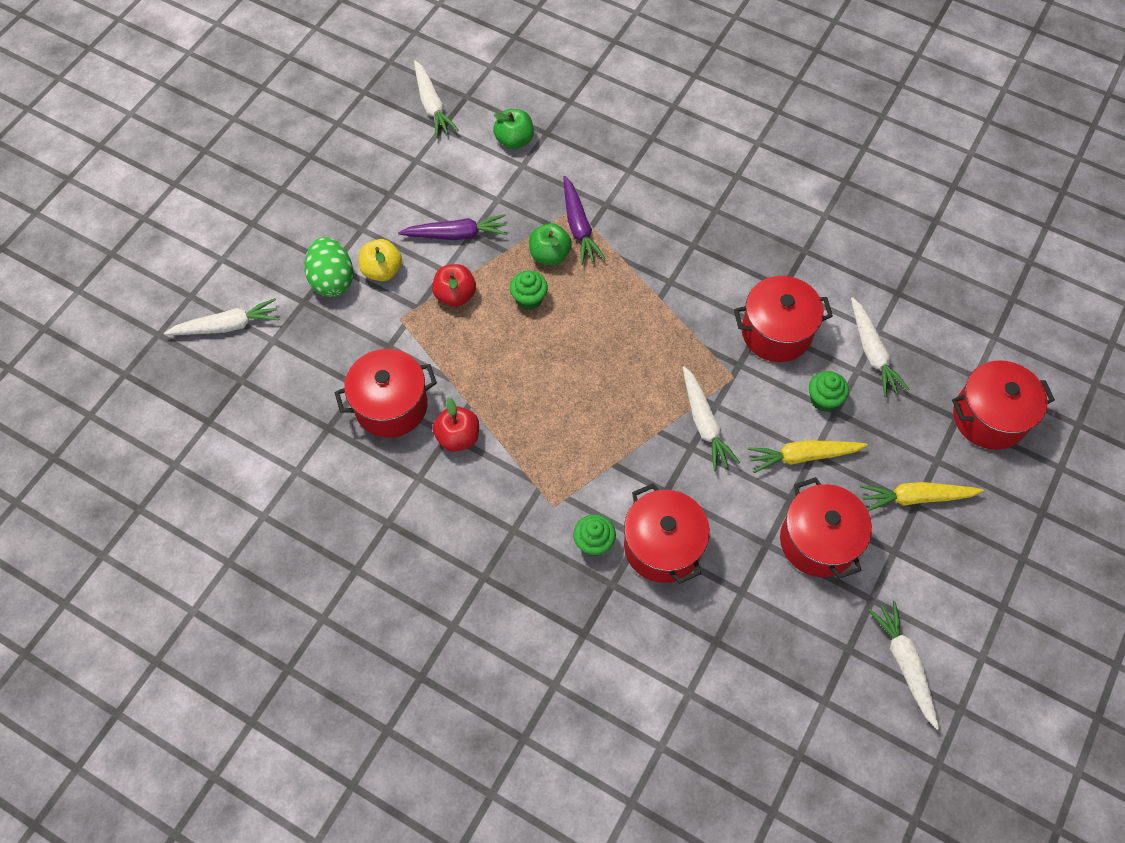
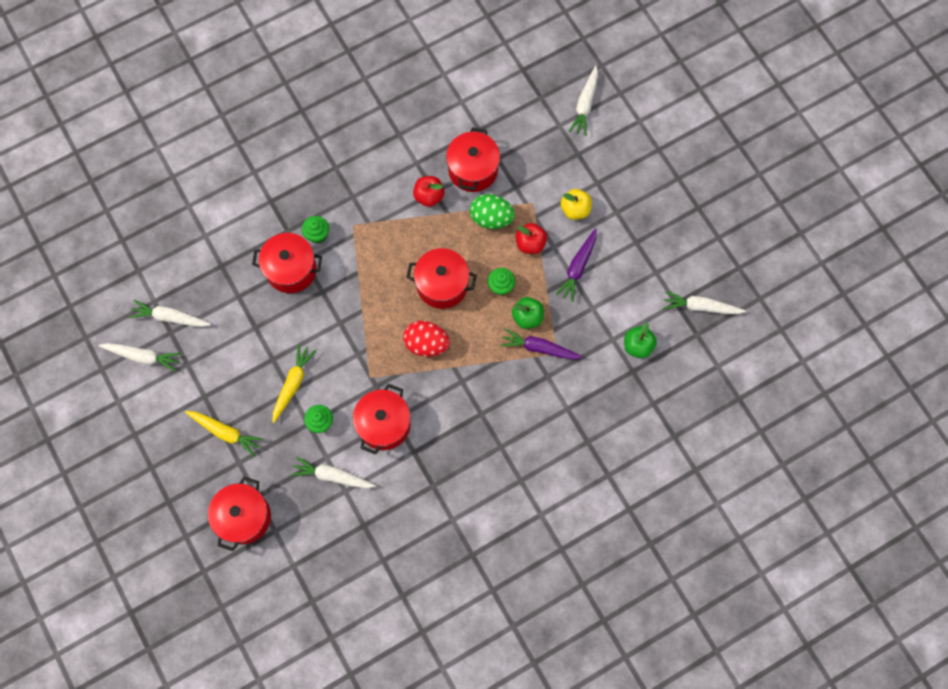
camera: 120 degrees right, 10 degrees up
green egg [305,237,353,297] -> green egg moved to [470,194,515,229]
white carrot [683,366,740,471] -> white carrot moved to [129,300,211,327]
red pot [780,477,872,579] -> red pot moved to [406,248,477,309]
yellow carrot [860,482,984,511] -> yellow carrot turned 90 degrees clockwise [185,411,264,456]
none -> red egg [403,321,450,356]

